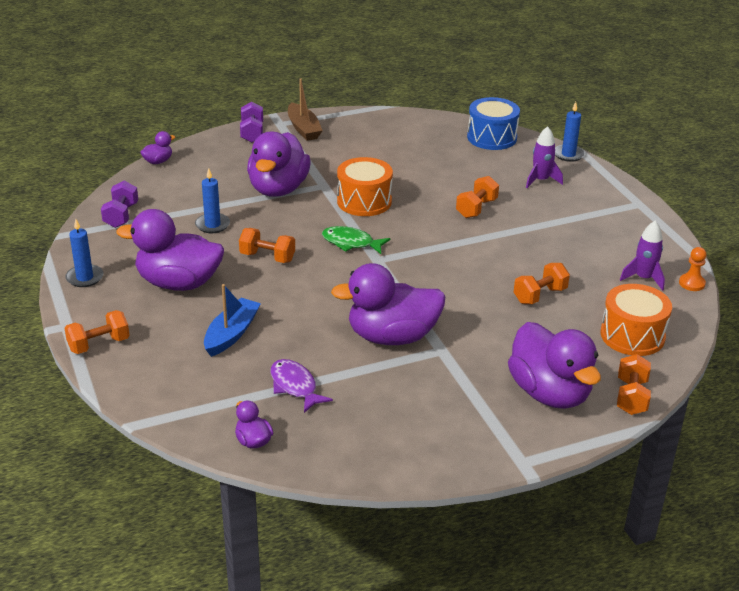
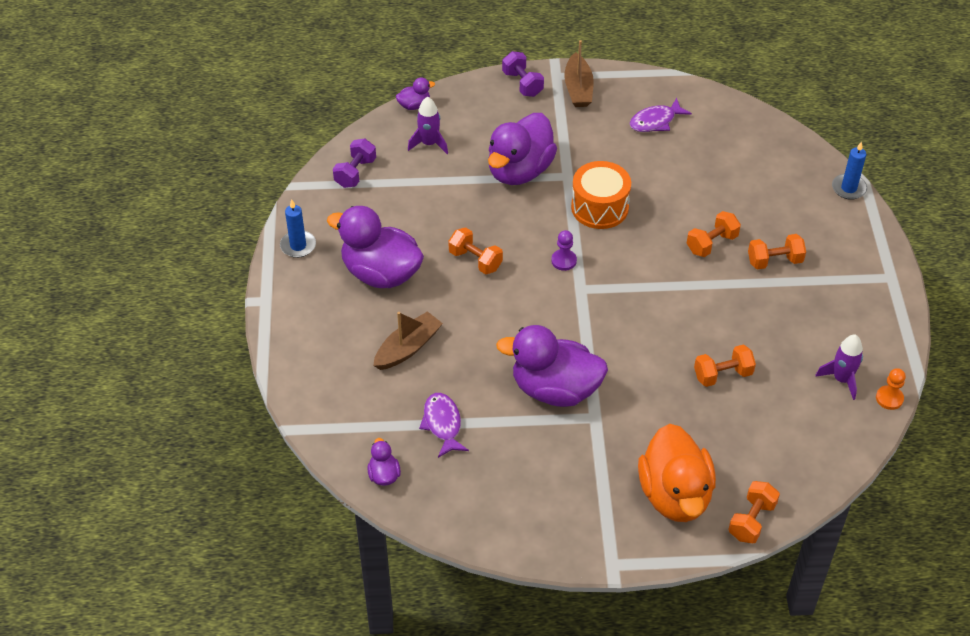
camera: 20 degrees right, 15 degrees up
orange dumbbell [64,310,130,354] -> orange dumbbell moved to [748,234,806,270]
blue candle [195,168,230,233] -> none
blue boat [204,284,261,357] -> brown boat [373,311,443,370]
purple dumbbell [240,102,263,143] -> purple dumbbell turned 45 degrees counterclockwise [502,51,544,97]
green fish [322,226,390,254] -> purple pawn [551,230,577,271]
blue drum [467,97,520,150] -> none
purple duck [508,322,601,409] -> orange duck [638,424,716,522]
purple rocket [526,126,563,188] -> purple rocket moved to [408,97,448,154]
orange drum [600,284,672,356] -> none
none -> purple fish [630,98,692,132]

